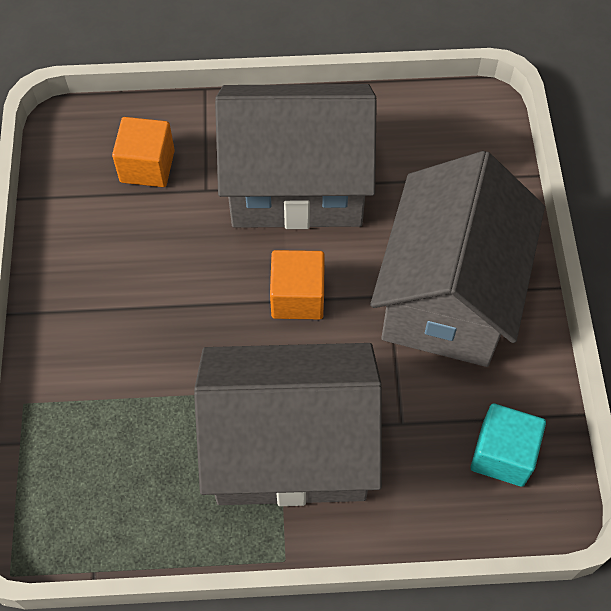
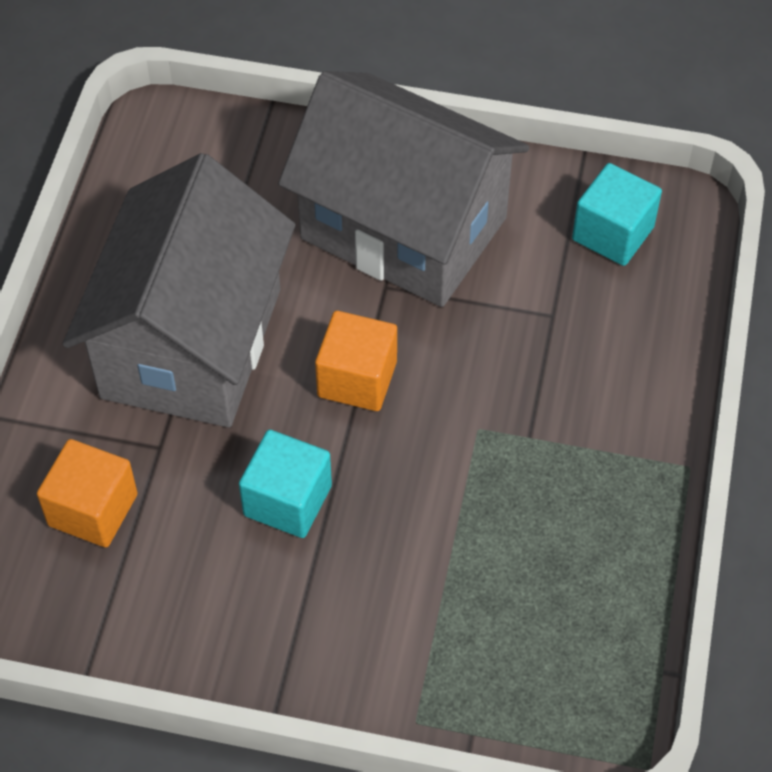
camera: 75 degrees left, 5 degrees down
grey house [194,343,382,506] -> none
none -> turquoise cube [239,430,332,538]

